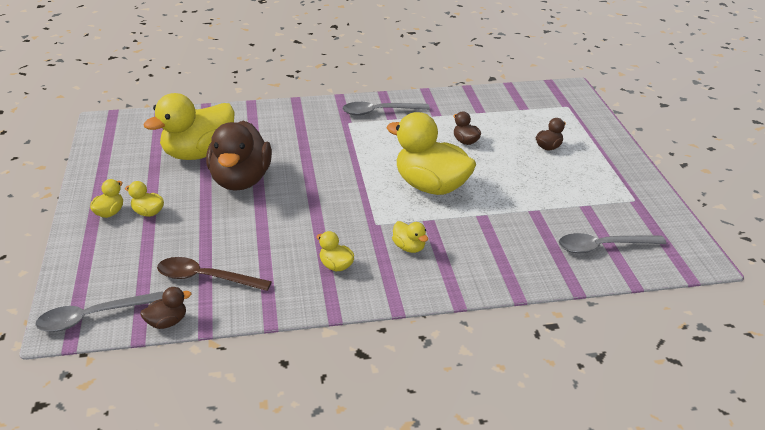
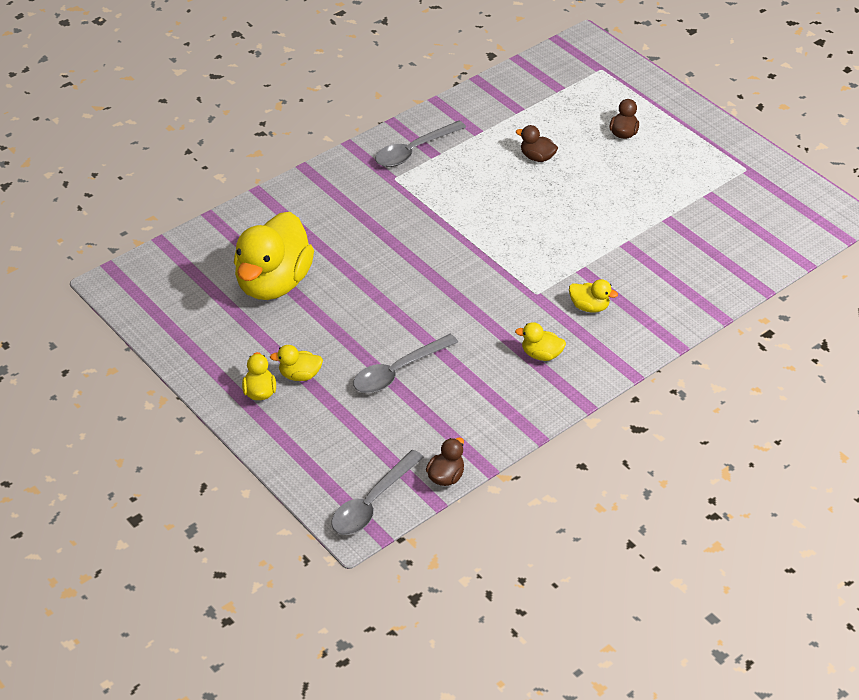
camera: 30 degrees left, 10 degrees up
brown spoon [157,257,272,291] -> none
brown duck [206,120,272,191] -> none
yellow duck [386,112,476,195] -> none
grey spoon [559,233,666,253] -> grey spoon moved to [353,334,458,393]

